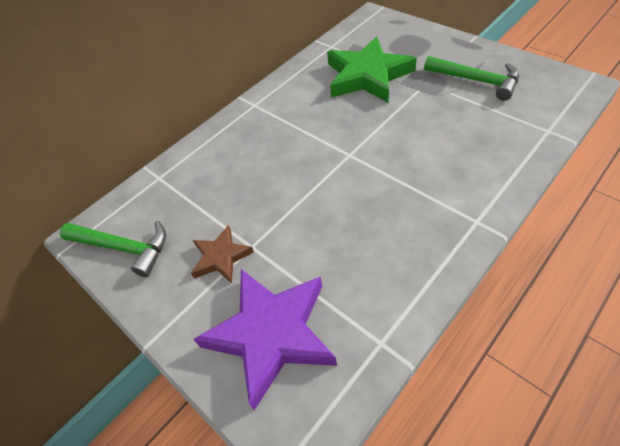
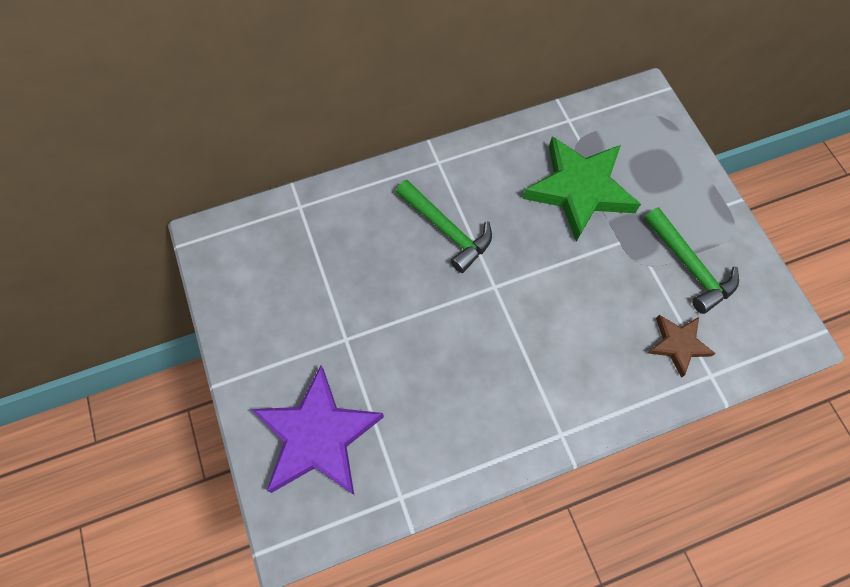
camera: 20 degrees right, 15 degrees up
green hammer [60,221,166,277] -> green hammer moved to [396,180,492,273]
brown star [191,225,254,283] -> brown star moved to [647,315,716,378]

